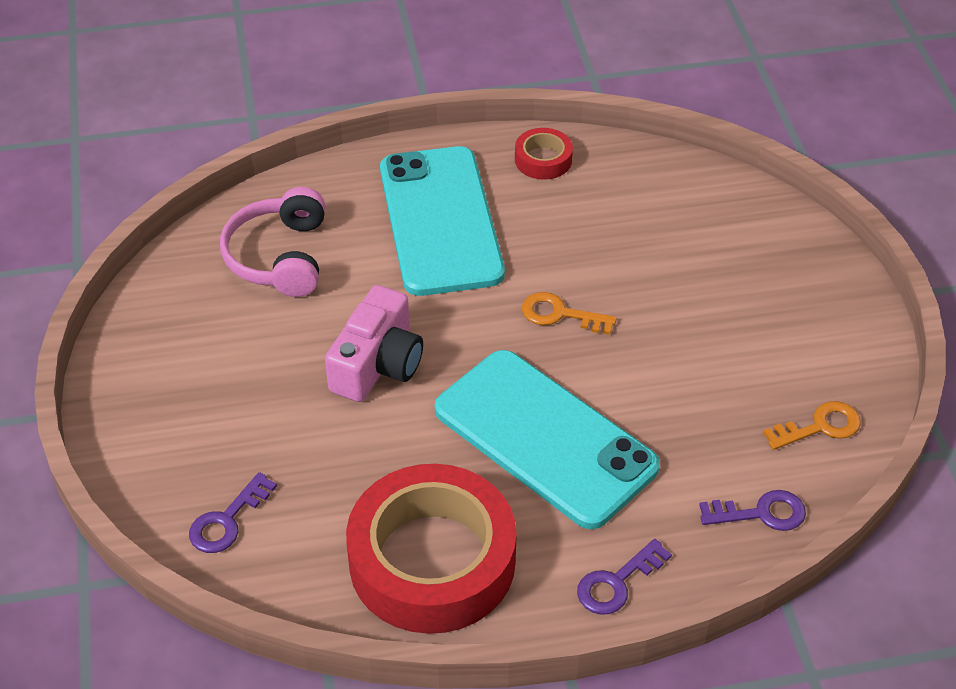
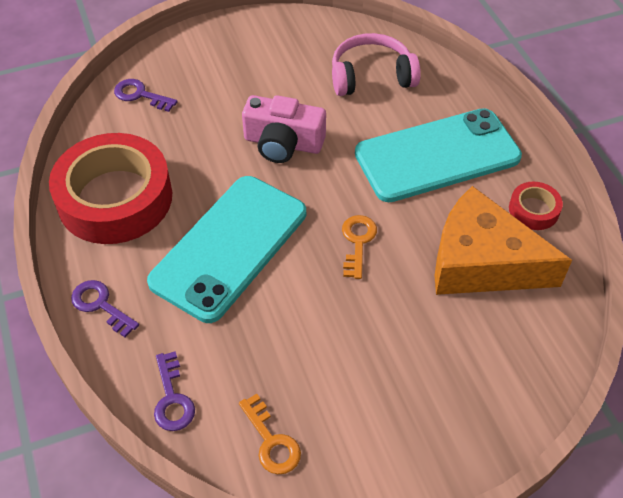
camera: 80 degrees right, 5 degrees up
none -> orange cheese [435,186,572,295]

